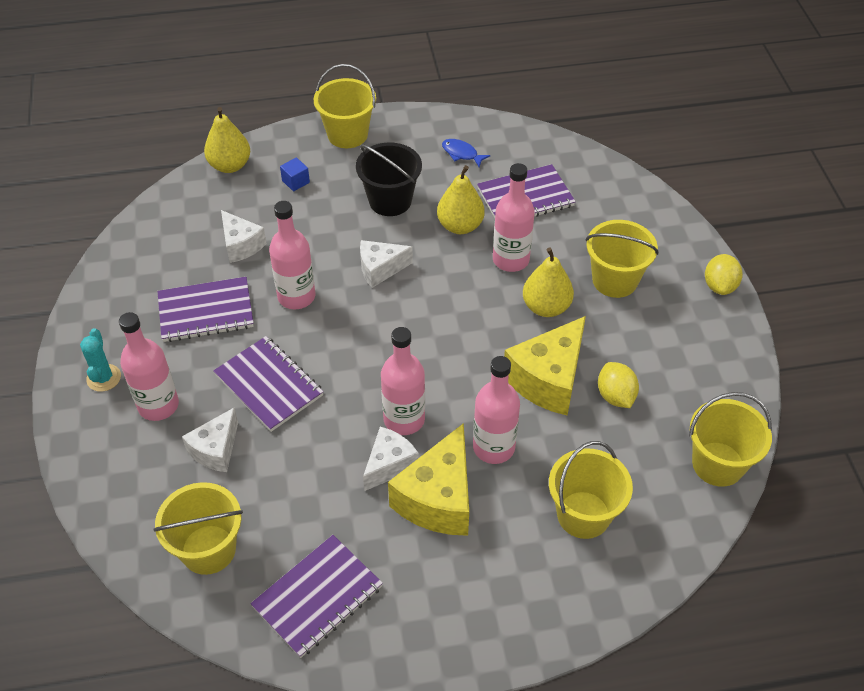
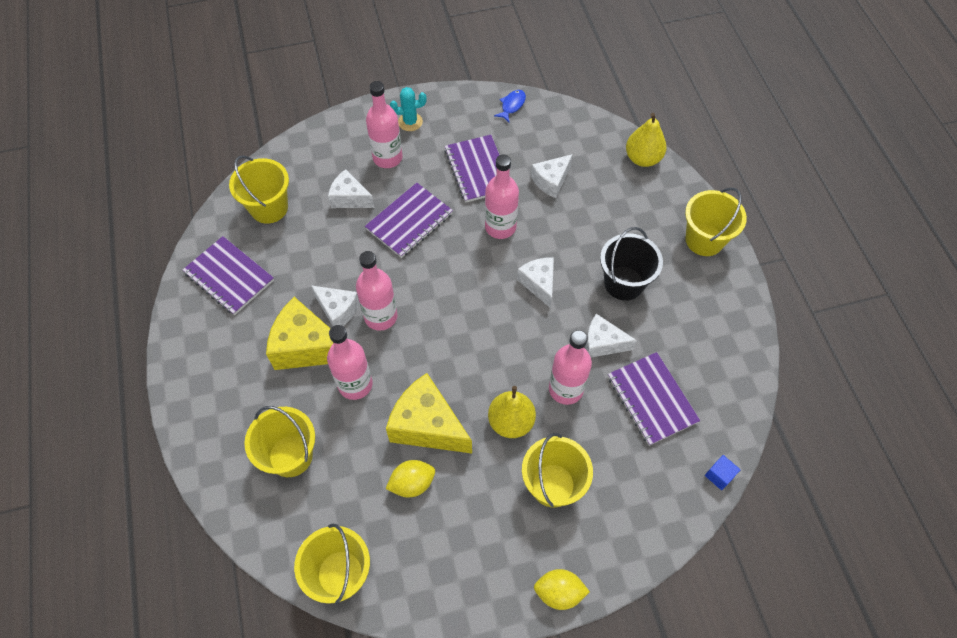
camera: 85 degrees right, 10 degrees up
blue cube [280,157,310,191] -> blue cube moved to [705,455,740,490]
yellow pear [437,165,485,234] -> white cheese [585,314,637,358]
blue fish [442,139,490,167] -> blue fish moved to [494,90,526,122]

